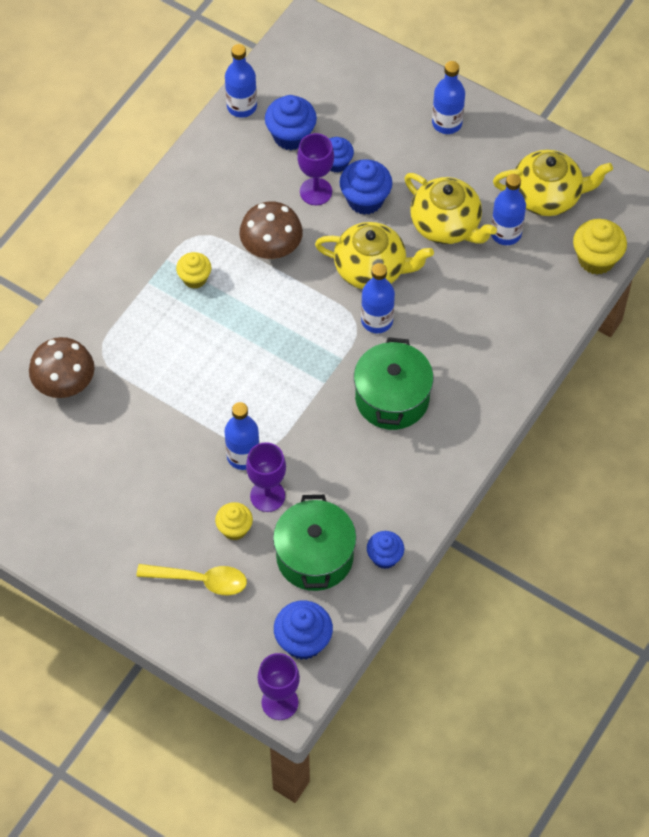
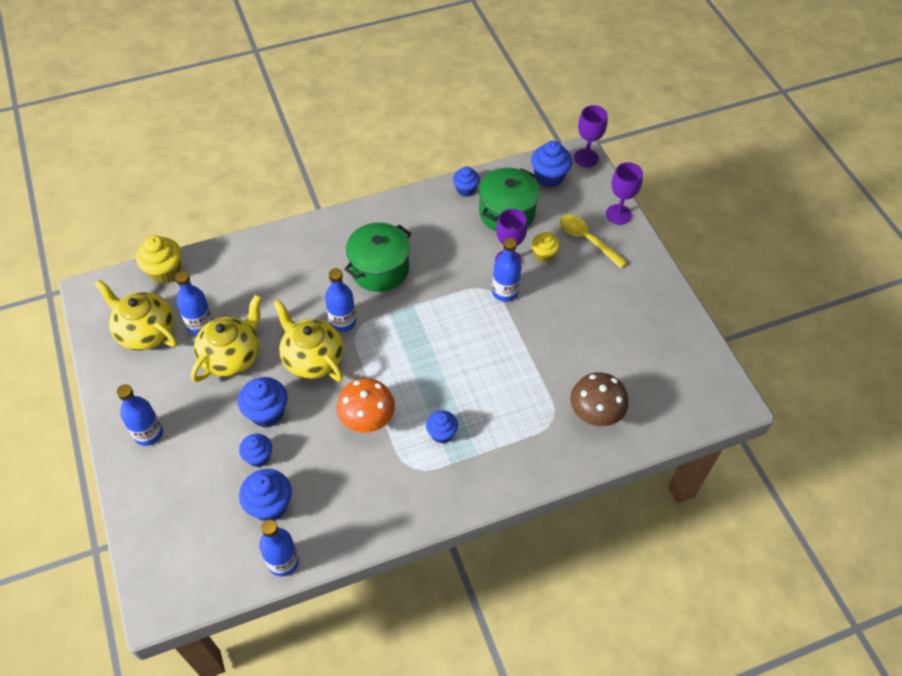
camera: 145 degrees left, 5 degrees down
yellow cupcake [176,252,211,289] -> blue cupcake [426,410,458,443]
brown mushroom [239,201,303,259] -> orange mushroom [336,378,395,433]
purple goblet [297,133,334,205] -> purple goblet moved to [606,162,643,225]
yellow teapot [404,173,497,244] -> yellow teapot turned 45 degrees clockwise [191,295,262,382]

